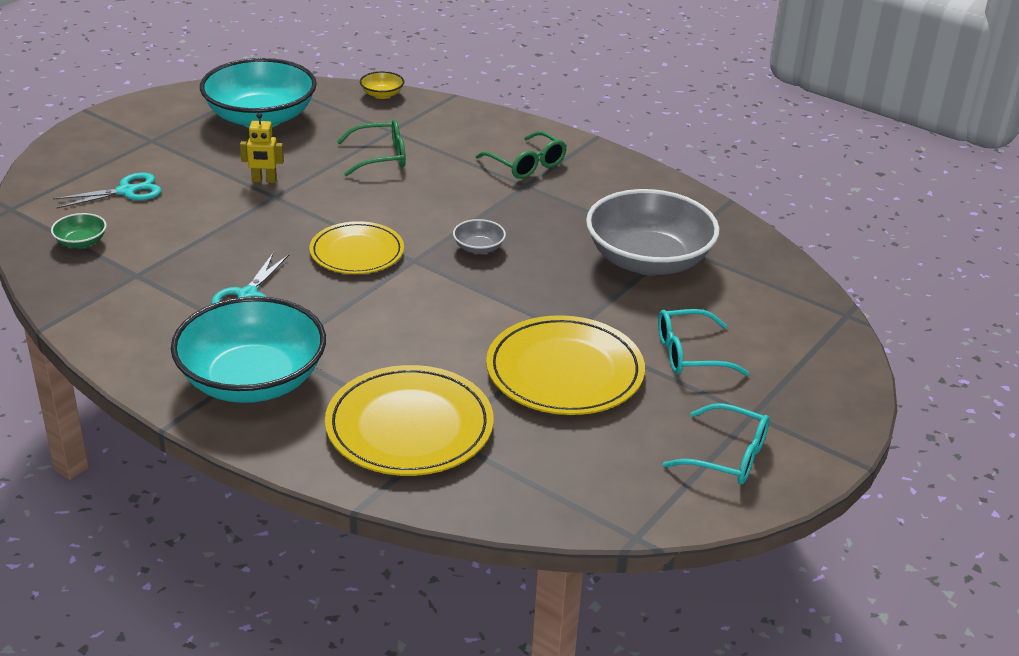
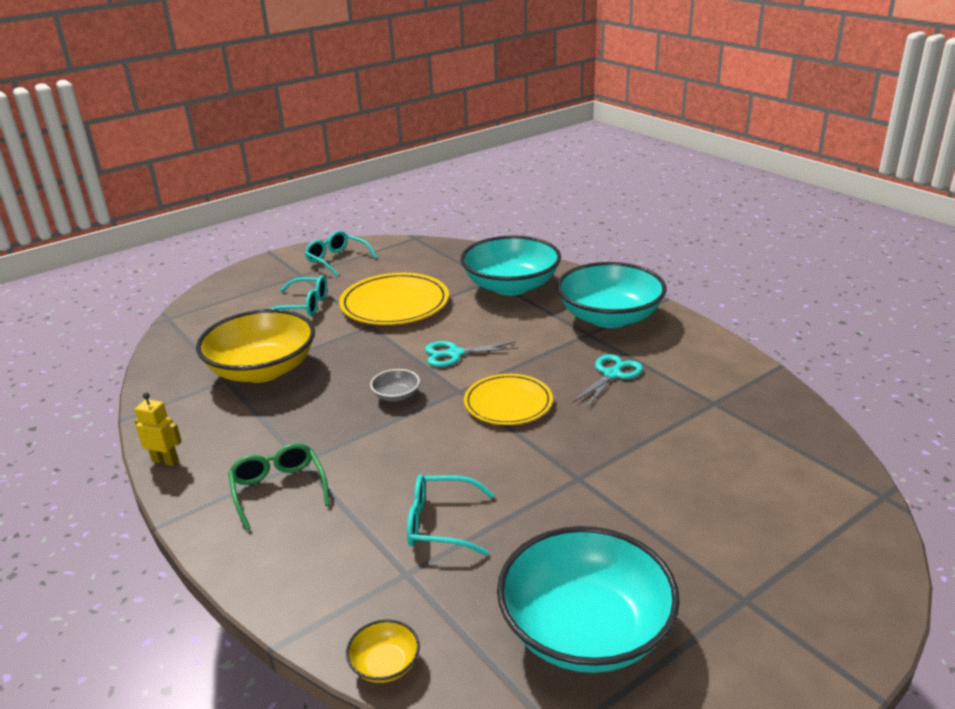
camera: 160 degrees left, 5 degrees down
green bowl [51,213,107,248] -> none
turquoise scissors [53,173,161,209] -> turquoise scissors moved to [425,341,519,367]
yellow robot [240,113,284,183] -> yellow robot moved to [135,393,182,466]
yellow plate [325,365,494,476] -> turquoise bowl [460,235,561,295]
green glasses [336,119,406,176] -> turquoise glasses [407,474,495,555]
grey bowl [586,189,720,275] -> yellow bowl [196,309,315,383]

